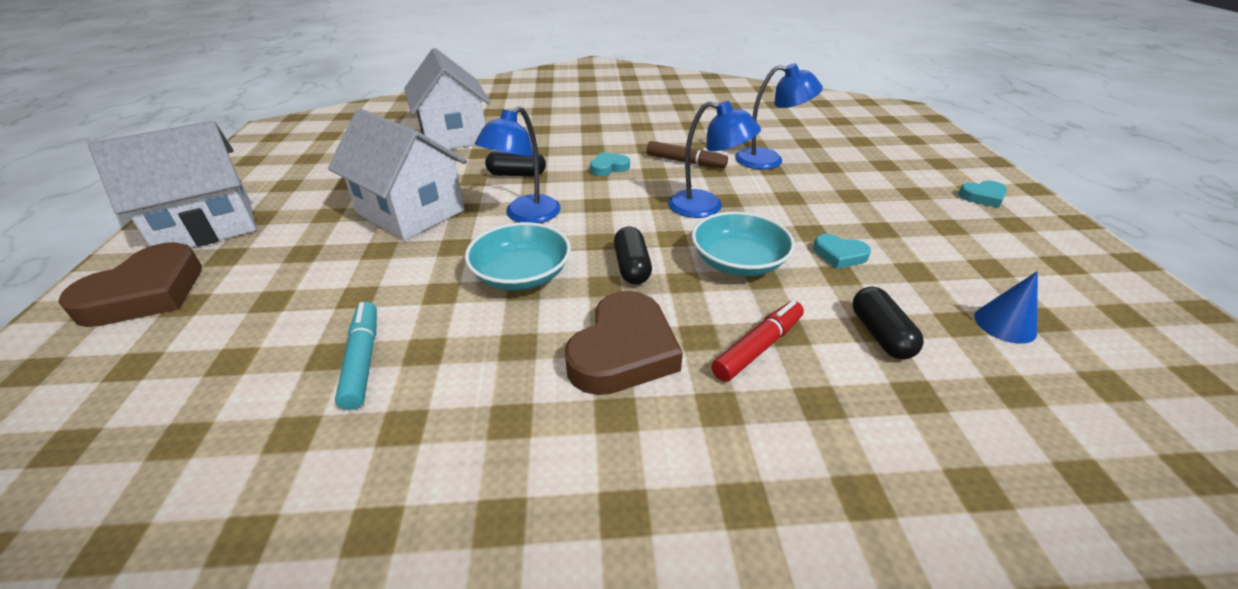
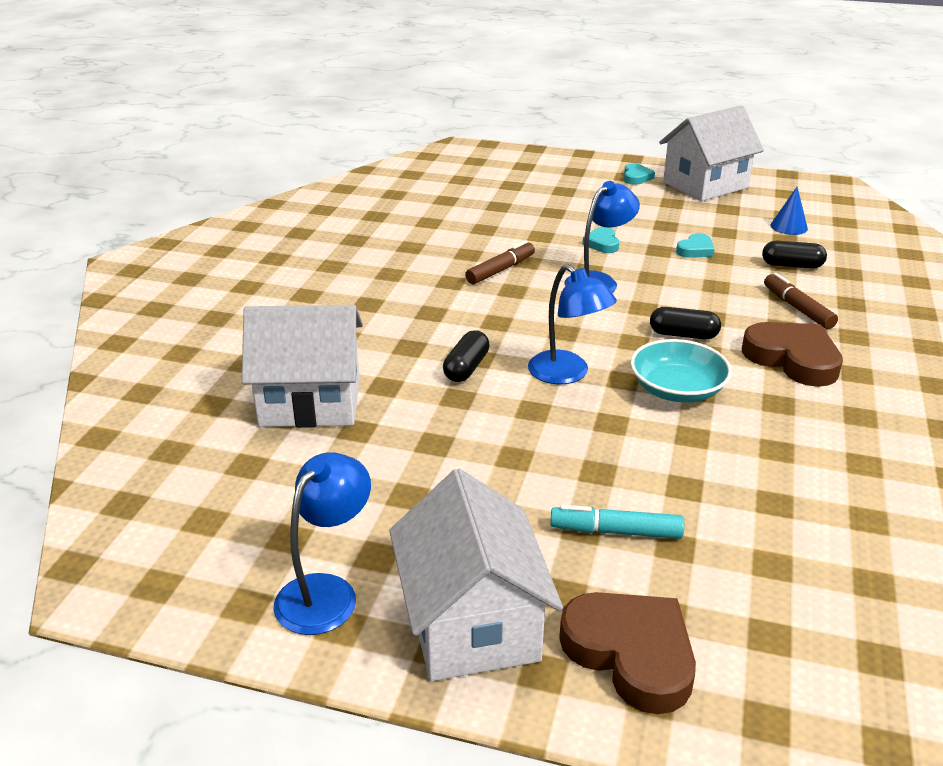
camera: 70 degrees left, 5 degrees down
white house [328,108,467,240] -> white house moved to [659,105,764,201]
turquoise marker [335,302,377,410] -> turquoise marker moved to [550,505,684,539]
turquoise heart [590,152,630,176] -> turquoise heart moved to [583,227,619,253]
turquoise bowl [692,212,795,276] -> none
red marker [711,300,804,382] -> brown marker [764,273,838,329]
blue lamp [735,63,823,169] -> blue lamp moved to [274,452,371,635]

